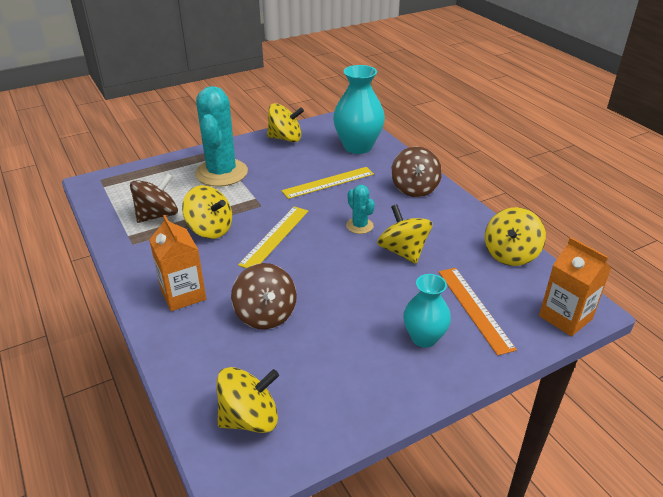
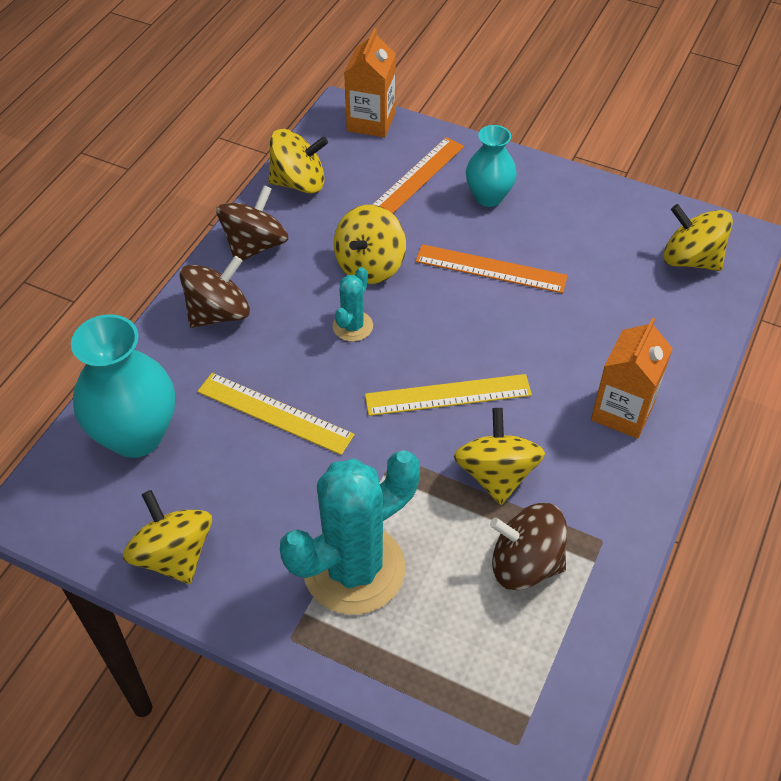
camera: 125 degrees left, 15 degrees up
brown spinning top [231,263,297,330] -> brown spinning top moved to [216,185,288,261]
none -> orange ruler [415,244,568,293]

